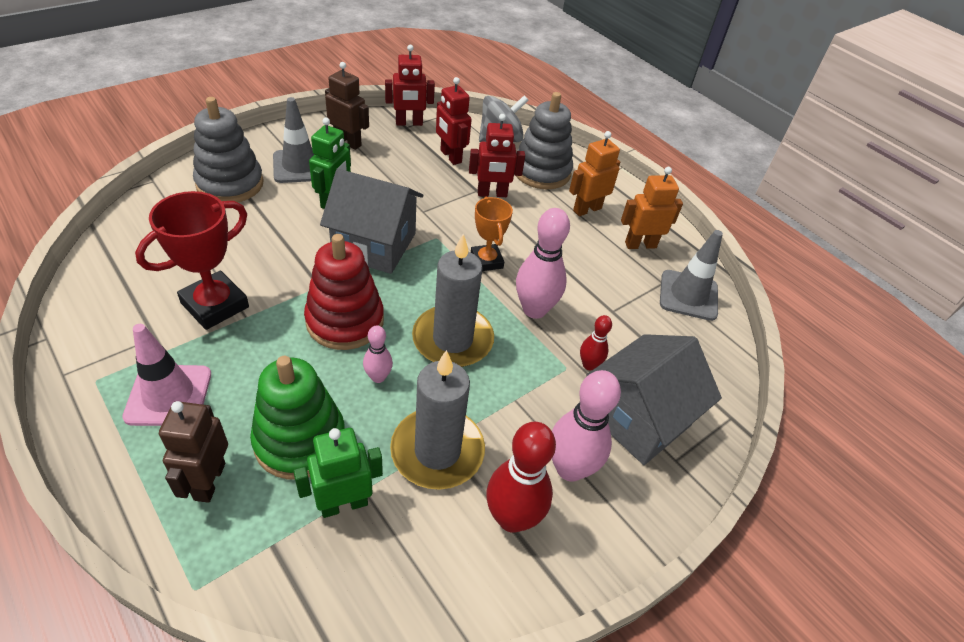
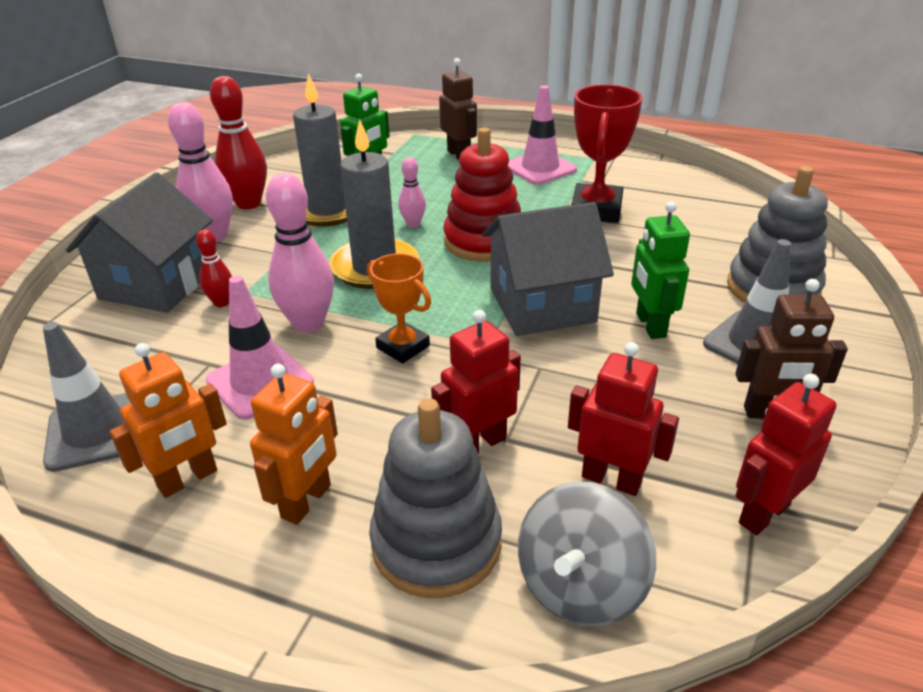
camera: 155 degrees right, 10 degrees down
green stacking toy [250,356,345,480] -> none
none -> pink traffic cone [206,276,314,420]

